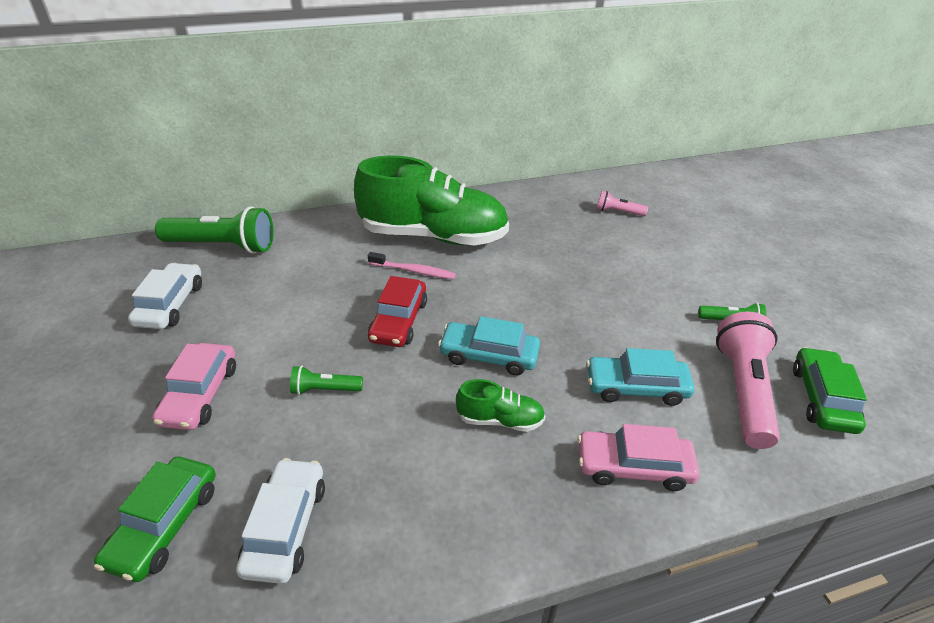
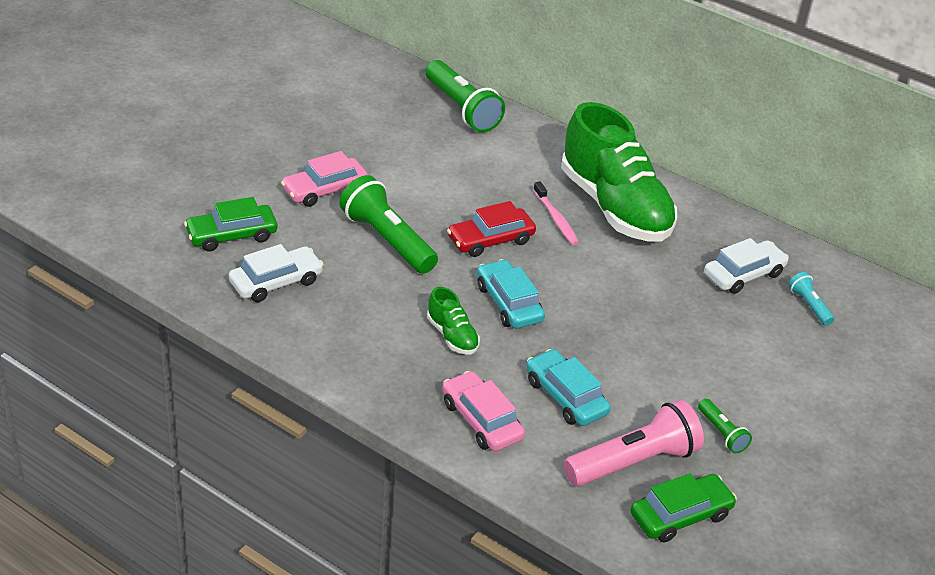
camera: 50 degrees right, 0 degrees up
white car [128,263,202,329] -> white car moved to [704,238,789,294]
green flashlight [290,366,363,395] -> green flashlight [340,175,438,274], size x2.04
pink flashlight [597,191,648,216] -> turquoise flashlight [788,272,834,326]

